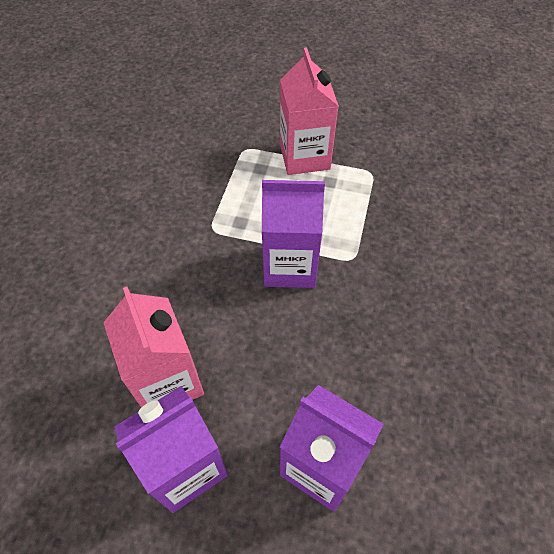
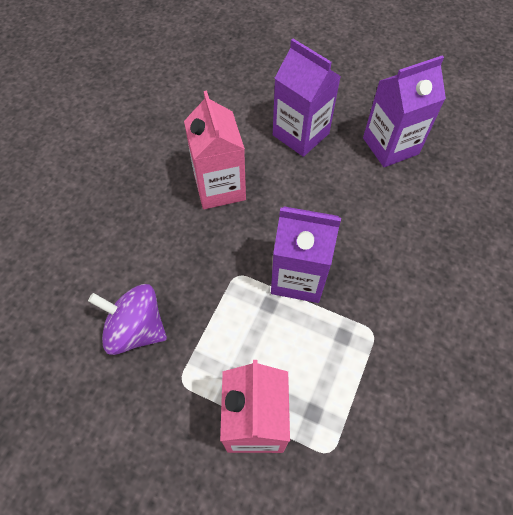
camera: 170 degrees left, 5 degrees up
pink carton [103,286,204,408] -> pink carton moved to [184,91,246,209]
none -> purple spinning top [88,284,167,355]

